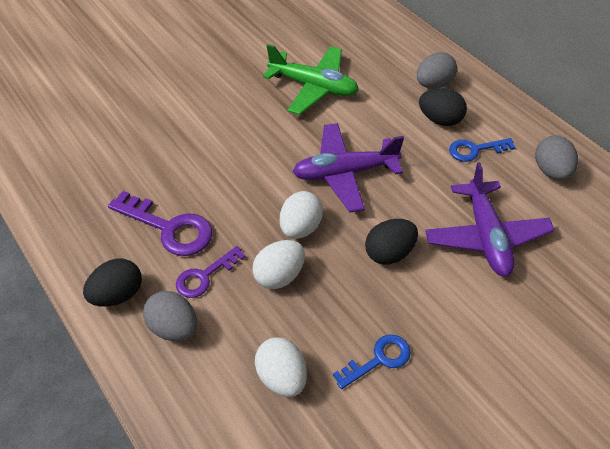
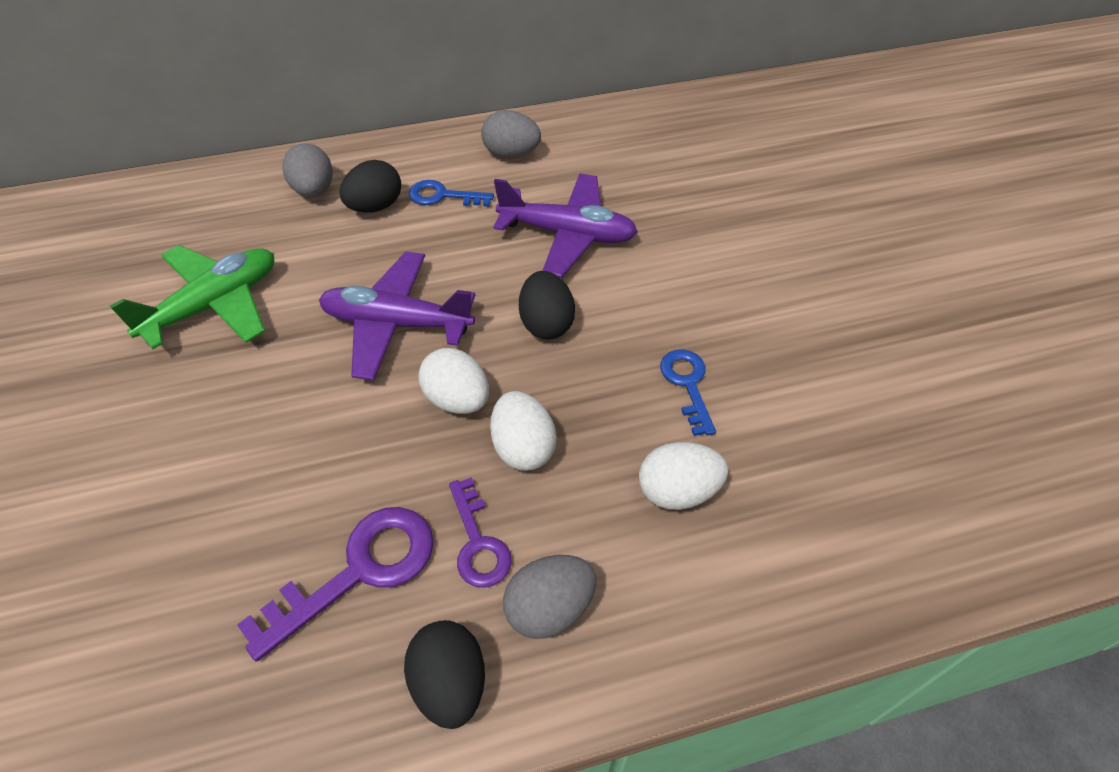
camera: 70 degrees left, 0 degrees up
purple plane [293,123,404,212] -> purple plane turned 90 degrees clockwise [319,252,475,381]
blue key [449,138,516,162] -> blue key turned 90 degrees clockwise [409,180,494,207]

